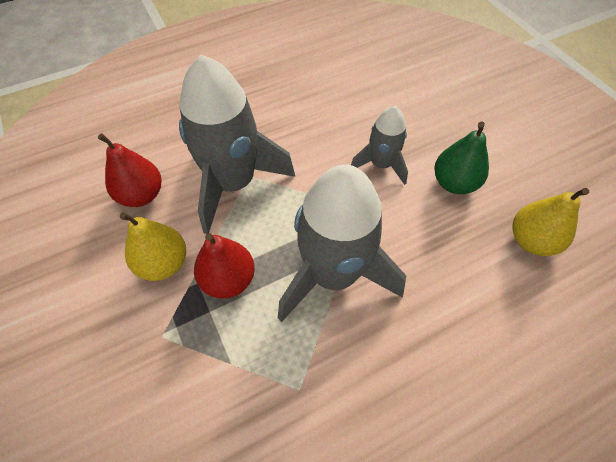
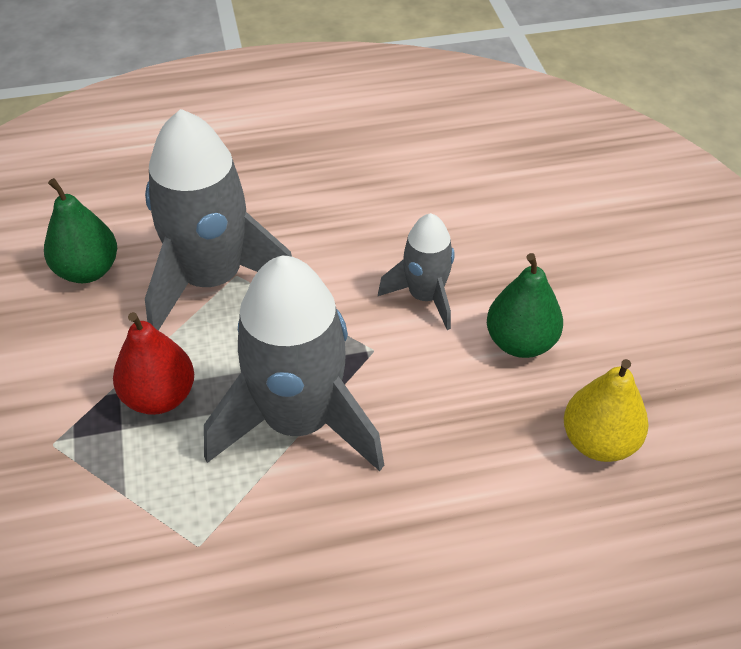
camera: 15 degrees right, 10 degrees down
red pear [98,133,162,207] -> green pear [44,178,117,283]
yellow pear [120,212,186,281] -> none

